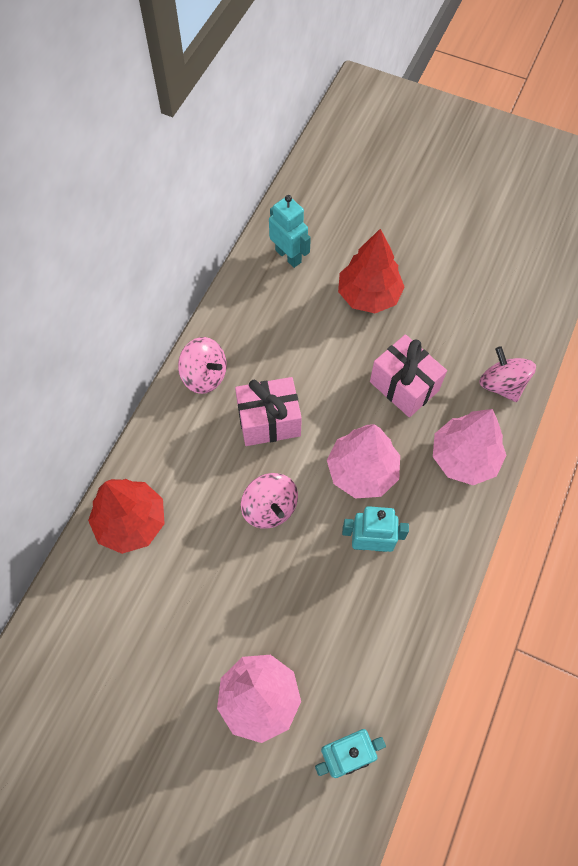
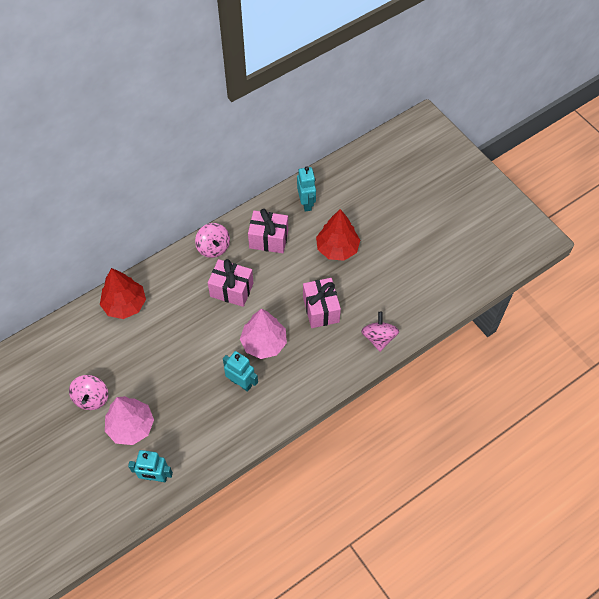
camera: 30 degrees right, 5 degrees down
pink spinning top [241,473,298,528] -> pink spinning top moved to [69,375,108,410]
pink tree [433,409,506,485] -> none
none -> pink gift [248,209,288,253]

